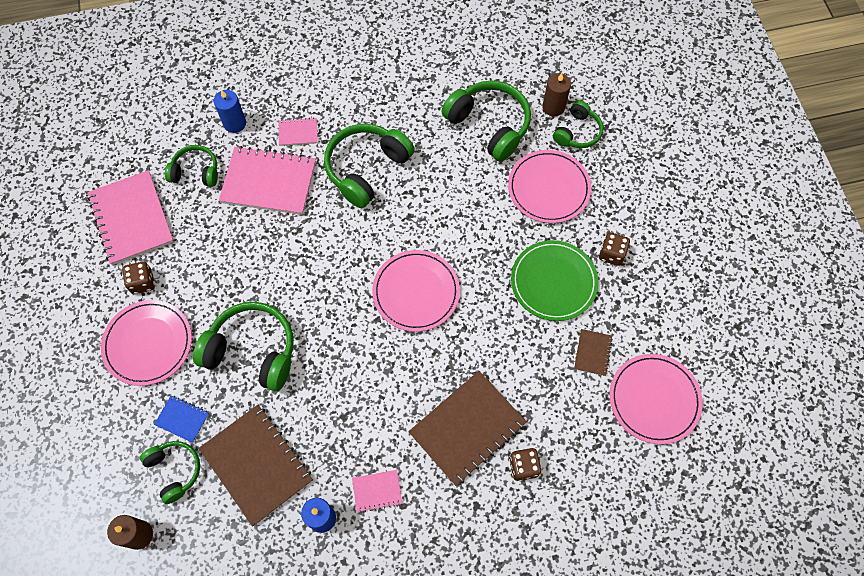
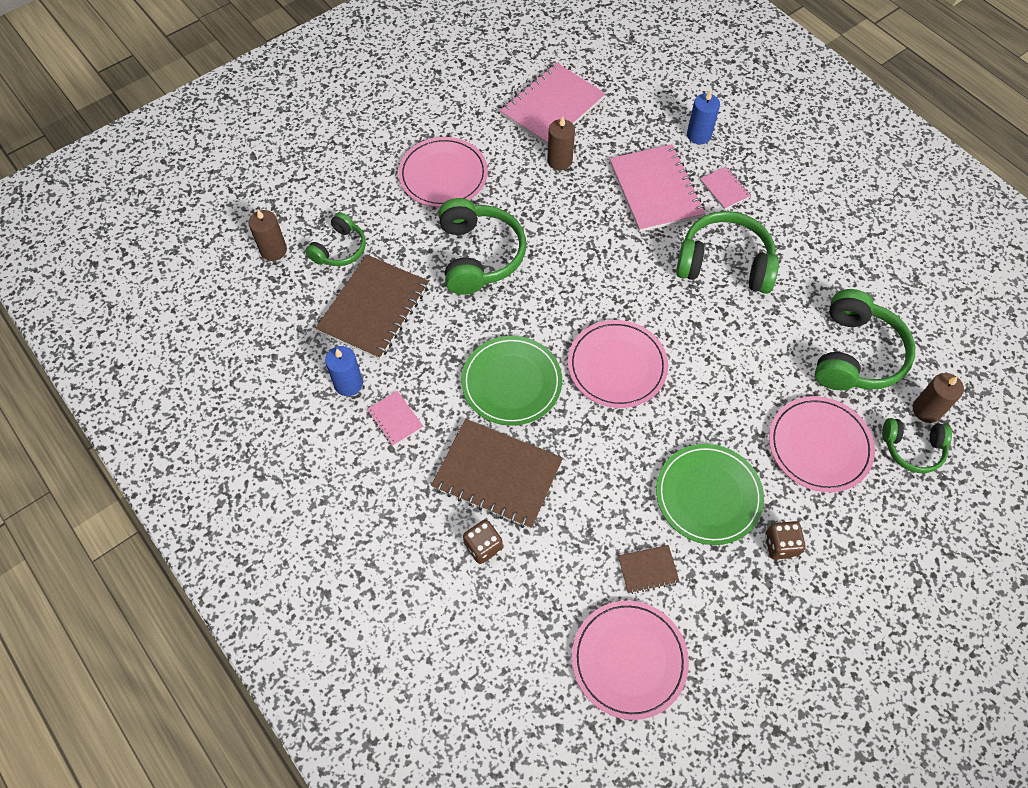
camera: 65 degrees right, 5 degrees down
brown dice [122,262,155,294] -> none
blue notebook [154,395,209,443] -> none
green headphones [165,145,218,187] -> none
none -> green plate [461,336,562,426]
none -> brown candle [547,116,575,170]

